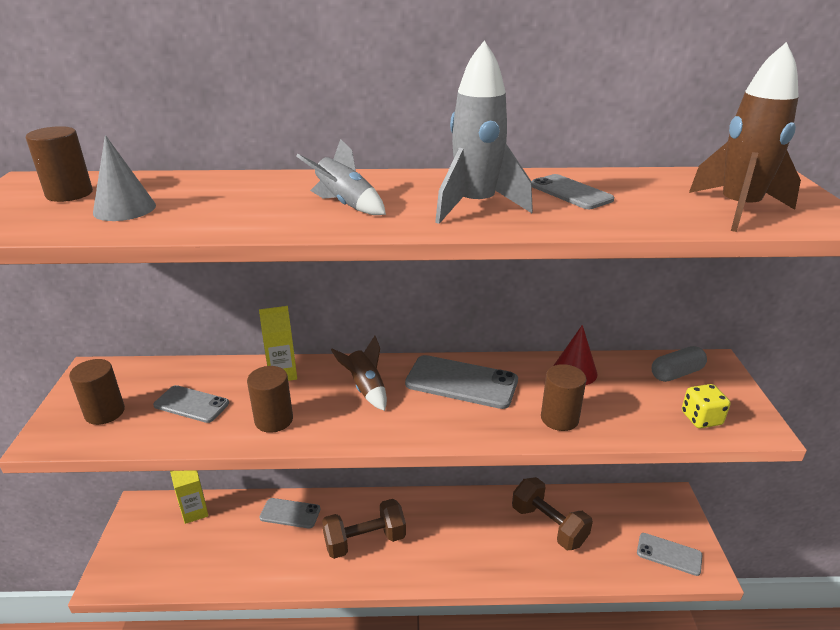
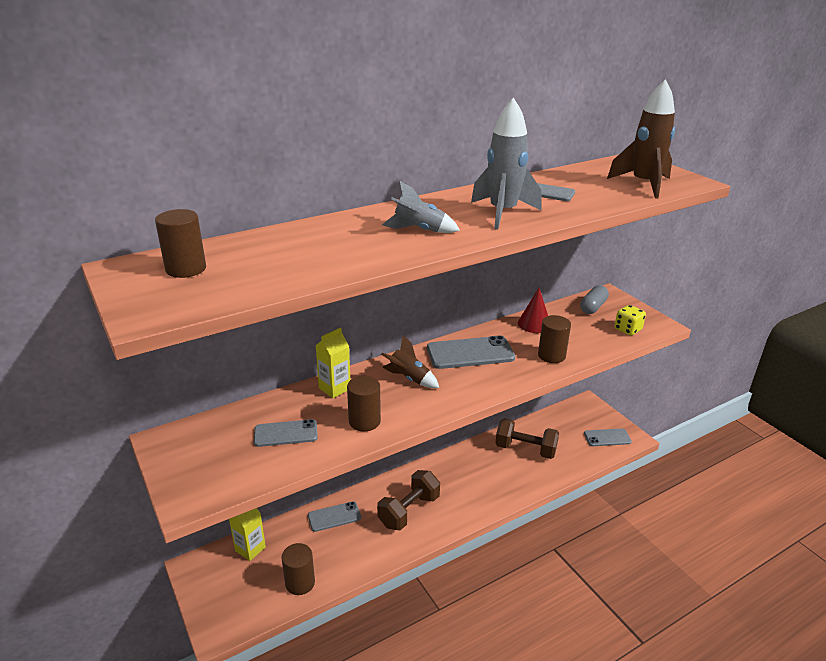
camera: 30 degrees left, 0 degrees up
brown cylinder [69,359,125,425] -> brown cylinder moved to [282,543,315,595]
grey cone [93,135,156,221] -> none

